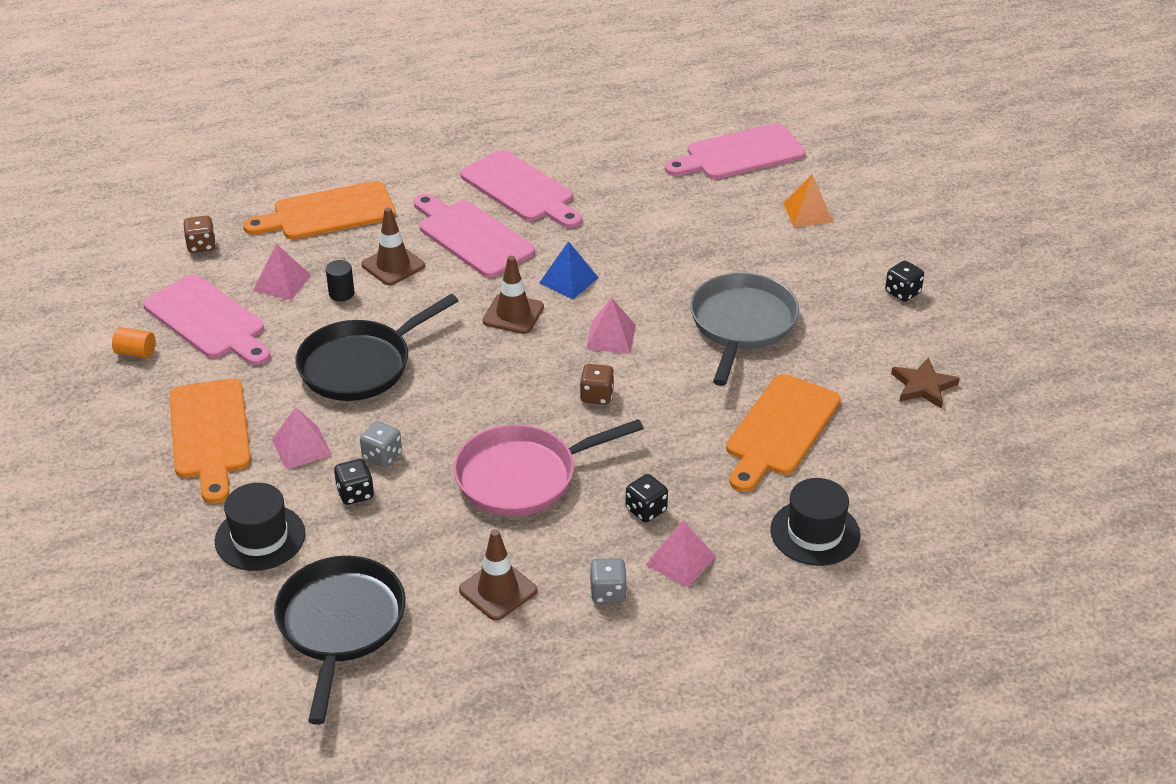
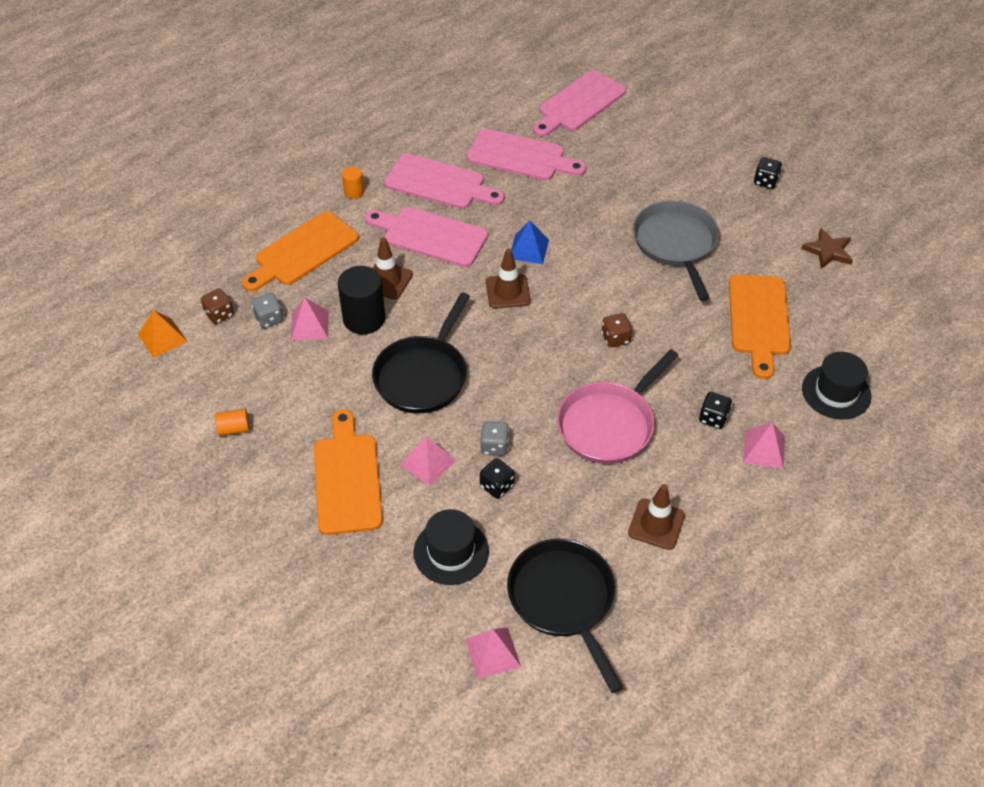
camera: 25 degrees left, 10 degrees up
pink cutting board [143,274,270,365] -> pink cutting board moved to [467,129,586,180]
orange cutting board [170,379,251,504] -> orange cutting board turned 150 degrees counterclockwise [314,409,383,535]
black cylinder [326,260,354,301] -> black cylinder [338,266,385,334], size x1.97
pink pyramid [586,297,636,354] -> pink pyramid moved to [465,628,521,679]
grey dice [590,558,627,603] -> grey dice moved to [252,293,283,328]
orange pyramid [783,174,834,227] -> orange pyramid moved to [138,310,188,358]
none -> orange cylinder [342,167,364,199]

